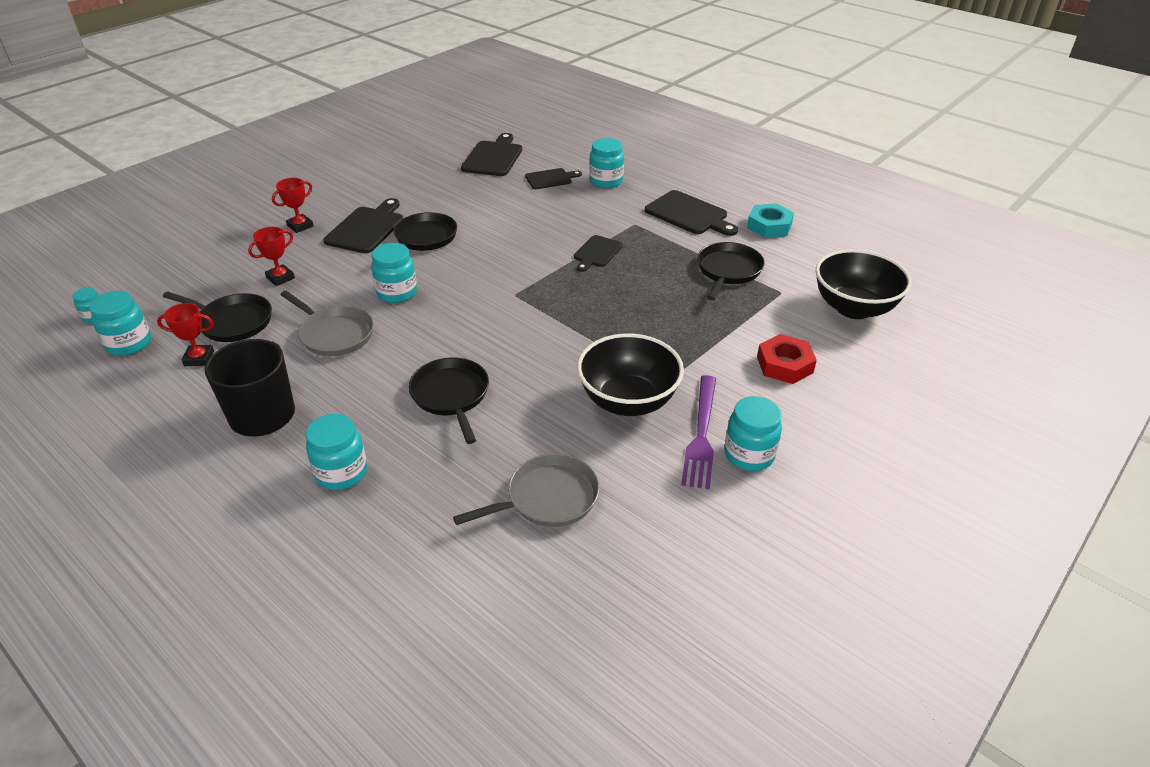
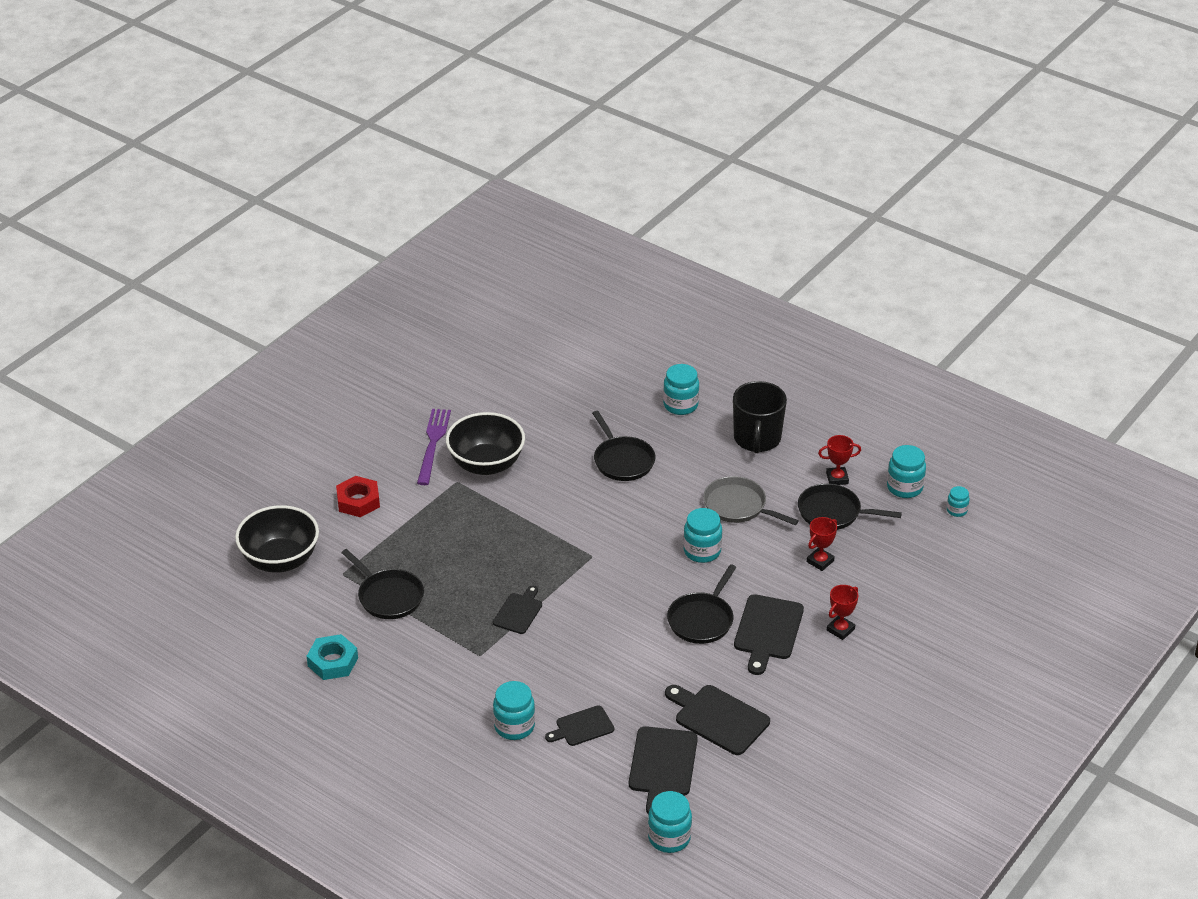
camera: 175 degrees right, 0 degrees up
grey pan [453,454,600,527] -> none
black cutting board [645,190,738,236] -> black cutting board moved to [665,685,770,755]
black pan [697,242,765,300] -> black pan turned 60 degrees counterclockwise [341,549,424,619]
turquoise jar [724,396,782,471] -> turquoise jar moved to [648,791,692,853]

